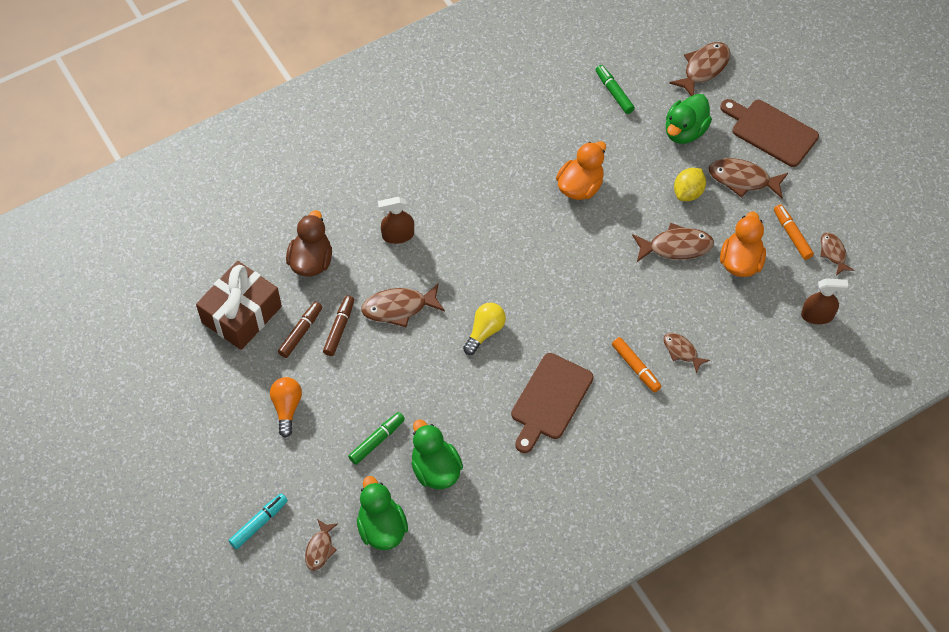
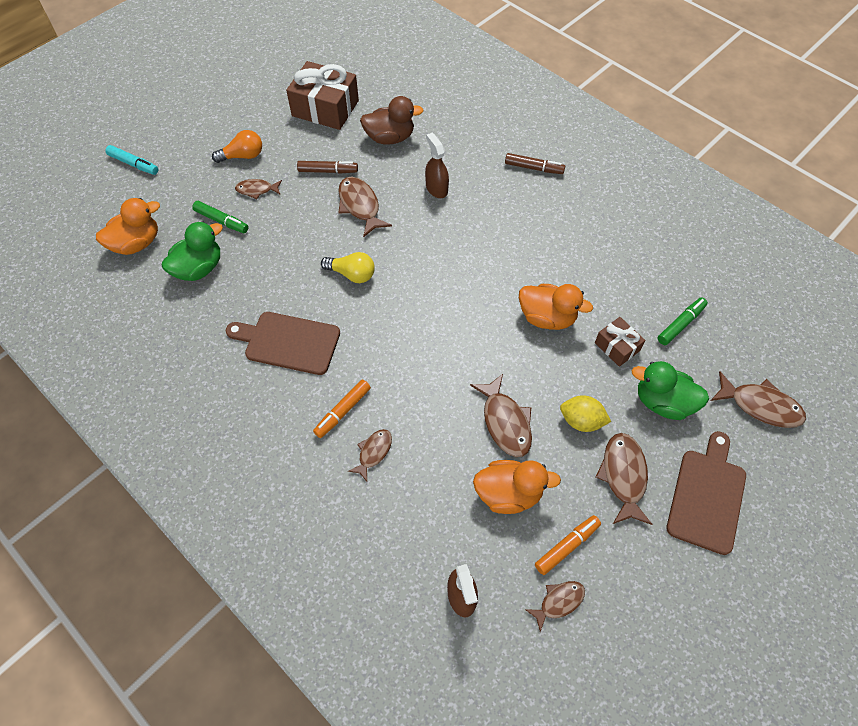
camera: 75 degrees right, 0 degrees up
brown marker [278,301,322,358] -> brown marker moved to [505,153,565,174]
brown fish [305,519,337,571] -> brown fish moved to [235,179,282,199]
green duck [357,476,408,550] -> orange duck [96,198,160,255]
none -> brown gift [595,317,645,367]

